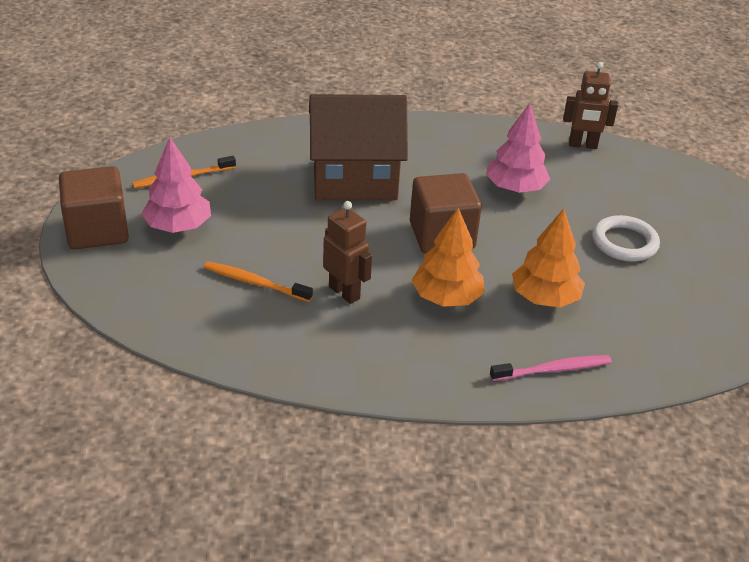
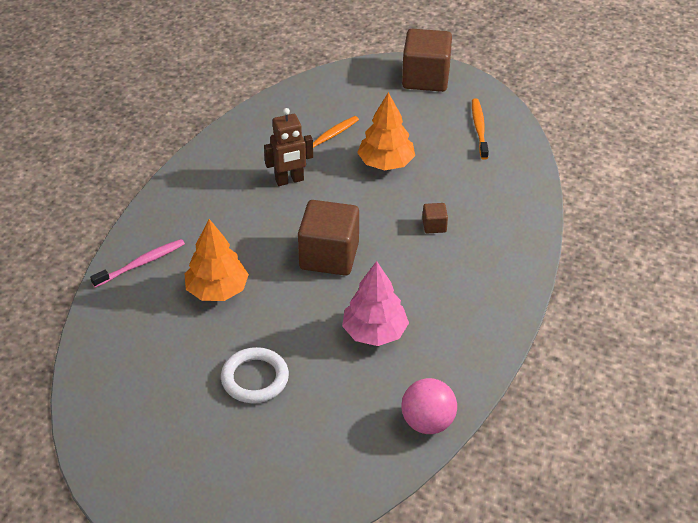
camera: 115 degrees right, 5 degrees up
pink tree [141,137,211,233] -> none
brown house [309,94,408,200] -> brown cube [422,203,448,233]
orange tree [412,208,484,307] -> orange tree moved to [357,92,415,170]
pink toothbrush [490,355,612,381] -> pink toothbrush turned 135 degrees counterclockwise [90,239,185,288]
brown robot [563,62,618,149] -> pink ball [401,378,457,434]

